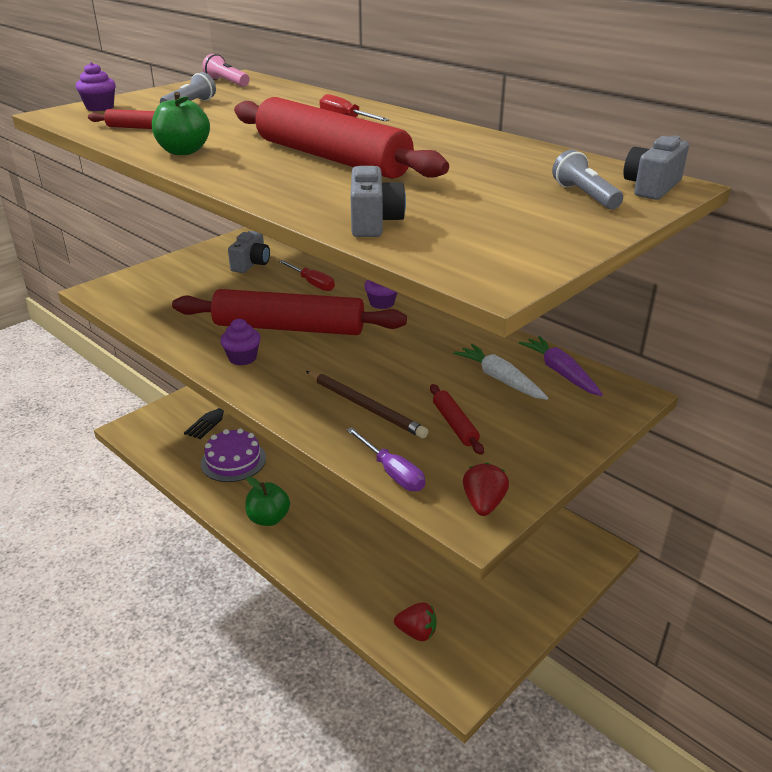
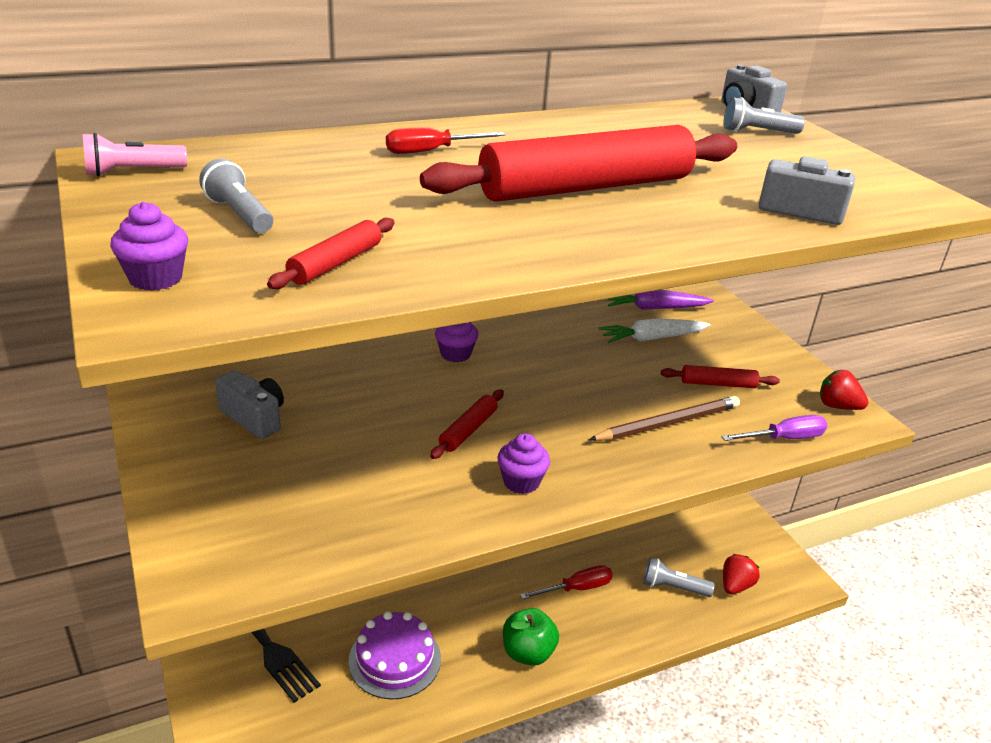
camera: 70 degrees left, 0 degrees up
green apple [152,92,210,155] -> none
red rolling pin [172,289,407,335] -> red rolling pin [430,390,504,459], size x0.42
red screwdriver [279,260,335,291] -> red screwdriver moved to [520,565,613,599]
none -> grey flashlight [643,557,715,597]

